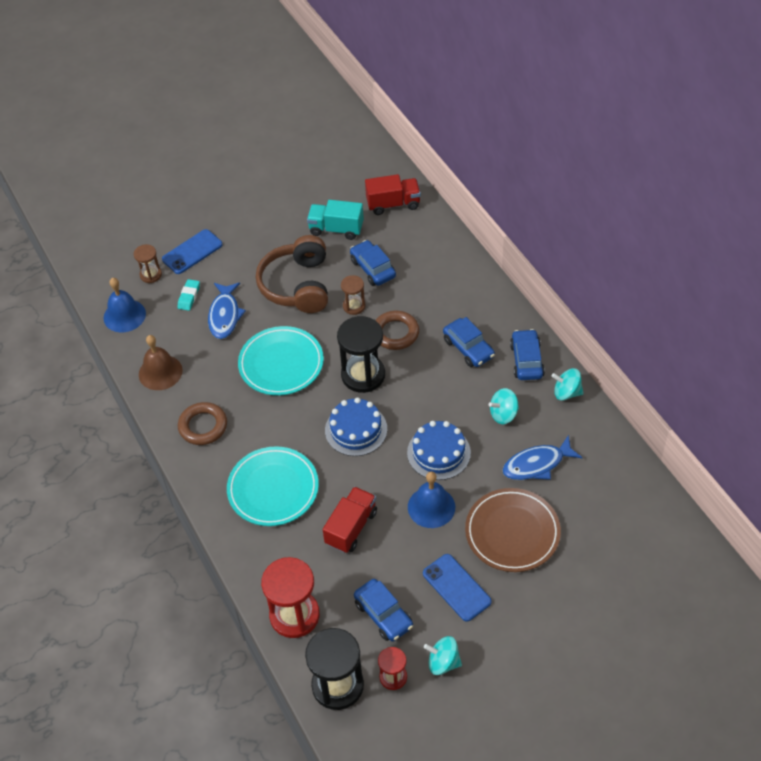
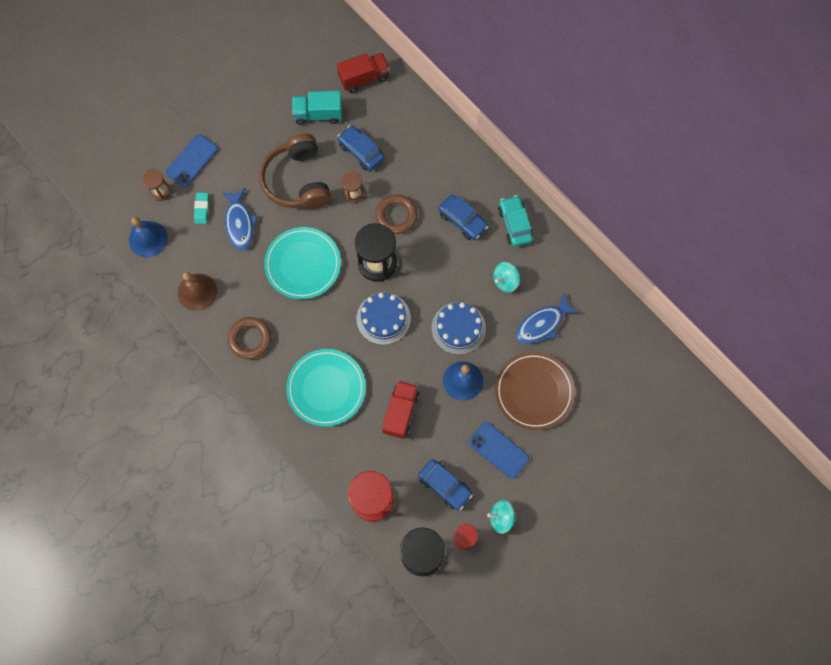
camera: 15 degrees left, 20 degrees up
blue car [510,329,545,380] -> turquoise car [498,195,534,247]
turquoise spinning top [551,368,584,401] -> none

